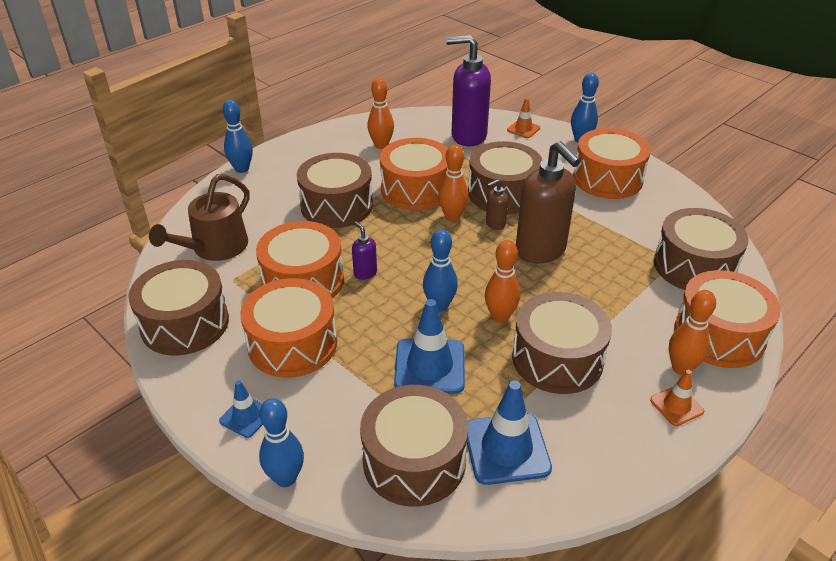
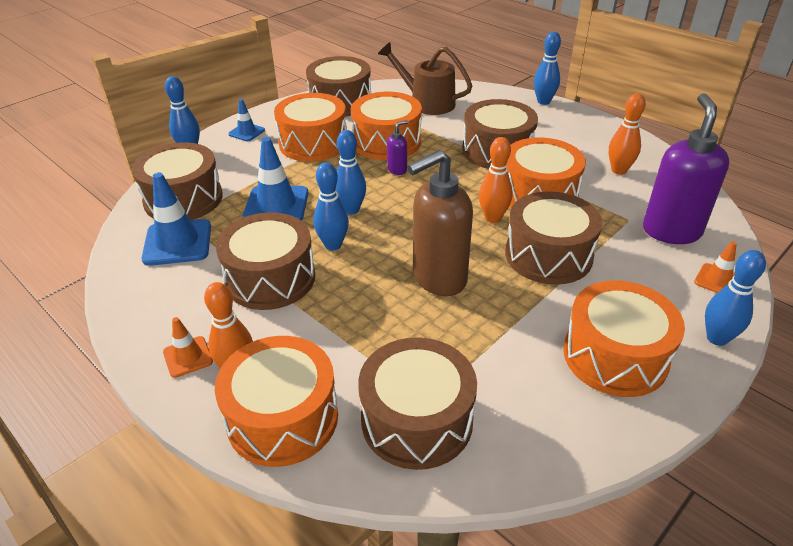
camera: 90 degrees right, 0 degrees up
orange bowling pin [485,240,520,323] -> blue bowling pin [313,163,349,251]
brown soap dispenser [486,179,508,230] -> none

